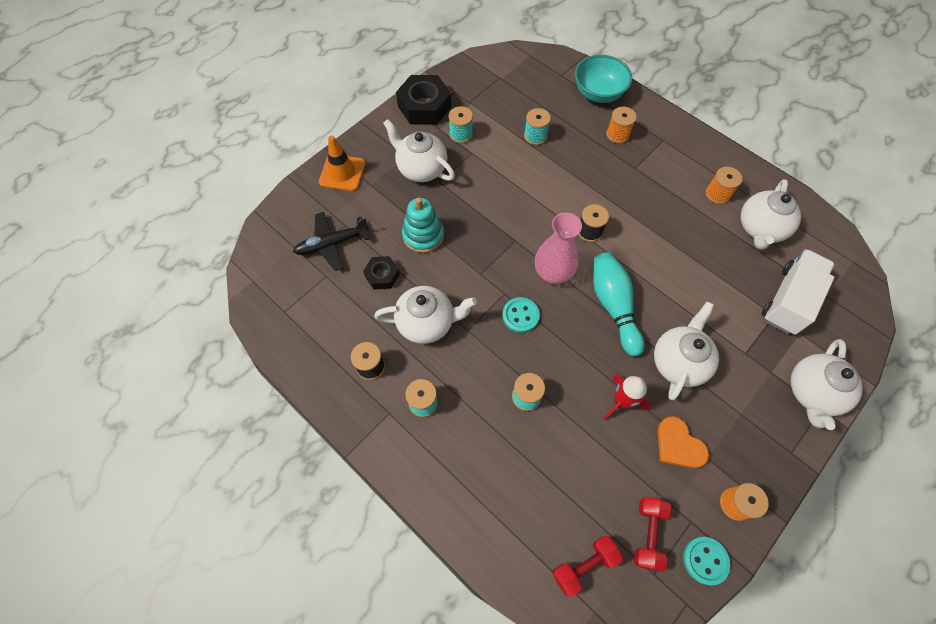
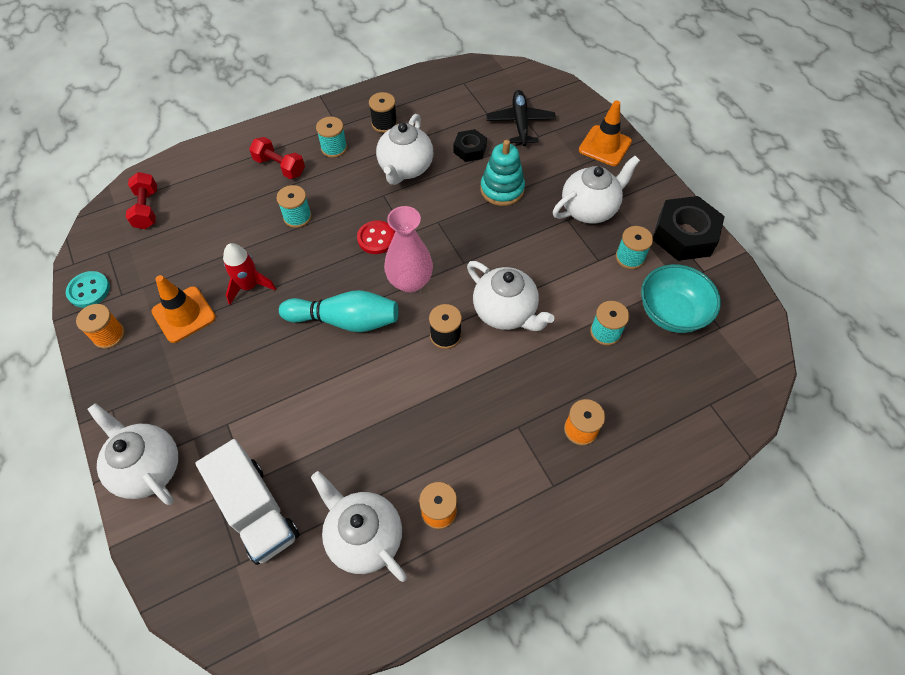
camera: 110 degrees right, 5 degrees down
turquoise button [502,297,540,333] -> red button [357,220,395,254]
turquoise bowl [575,55,632,103] -> turquoise bowl moved to [641,264,721,333]
red dumbbell [634,497,671,572] -> red dumbbell moved to [249,137,305,179]
white teapot [654,302,719,400] -> white teapot moved to [467,261,555,331]
orange heart [658,416,709,468] -> orange traffic cone [151,275,216,343]

